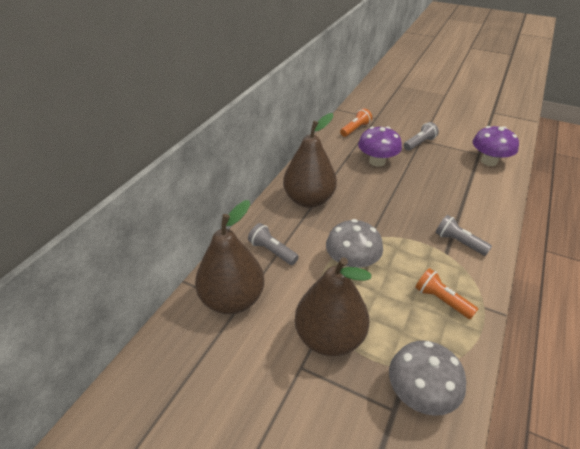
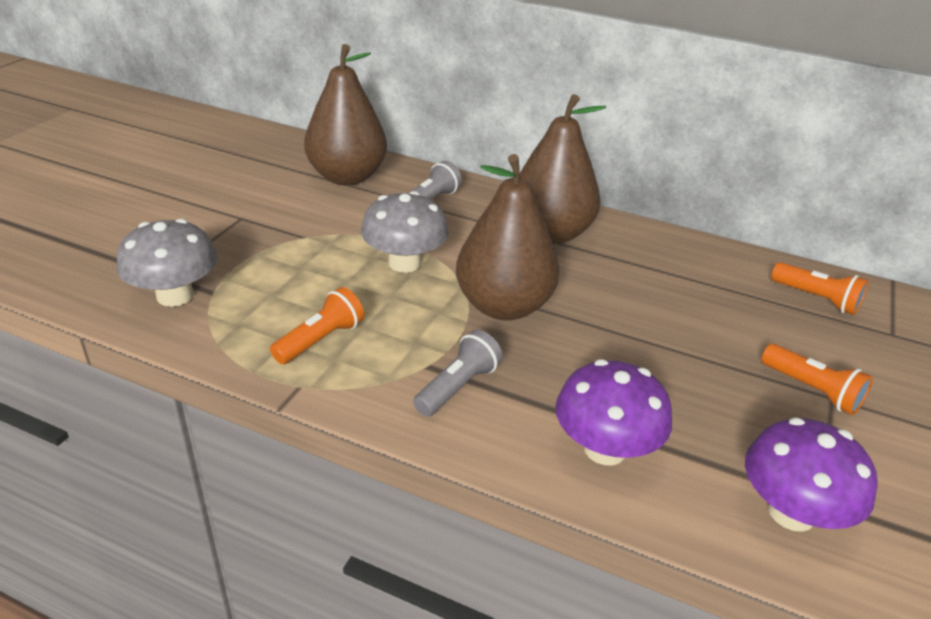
camera: 85 degrees right, 5 degrees down
brown pear [295,257,371,356] -> brown pear moved to [456,154,560,321]
purple mushroom [358,127,402,167] -> purple mushroom moved to [555,359,672,465]
grey flashlight [404,122,439,151] -> orange flashlight [761,344,873,415]

